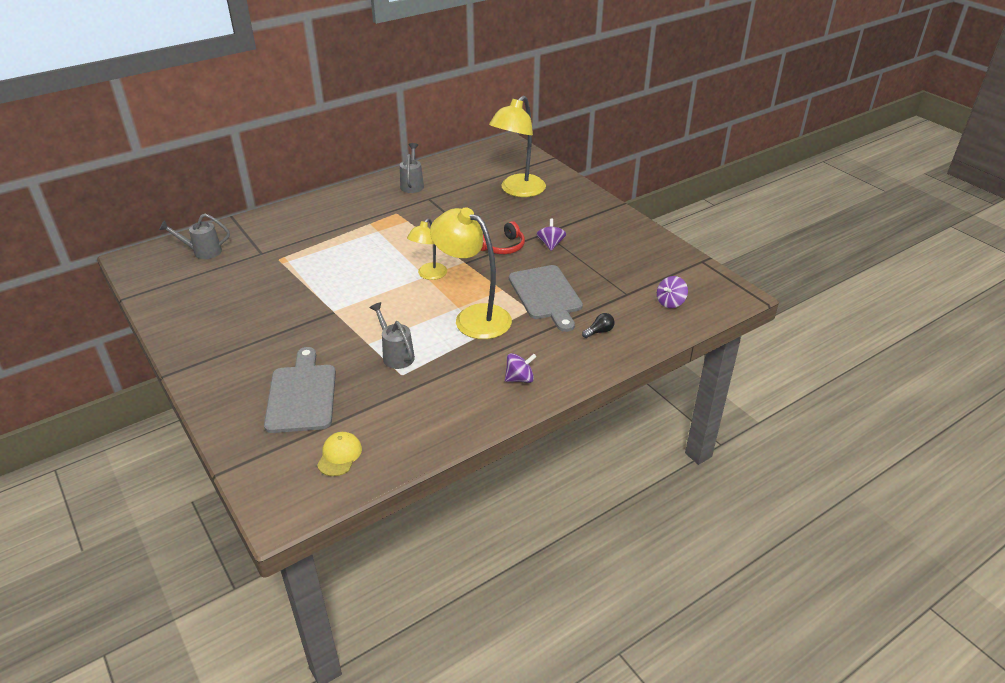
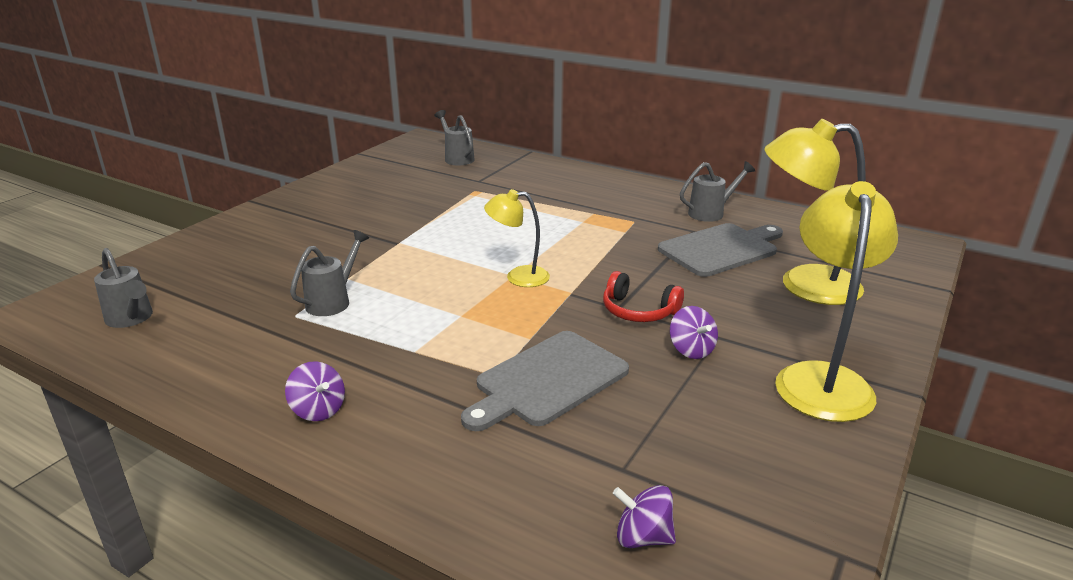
camera: 65 degrees right, 10 degrees down
grey cutting board [264,347,336,433] -> grey cutting board moved to [658,223,783,277]
yellow cap [317,432,362,476] -> grey watering can [94,248,153,328]
yellow lamp [430,207,512,339] -> yellow lamp moved to [775,181,898,422]
purple spinning top [537,218,566,251] -> purple spinning top turned 90 degrees clockwise [670,306,718,359]
black light bulb [582,313,615,338] -> none

